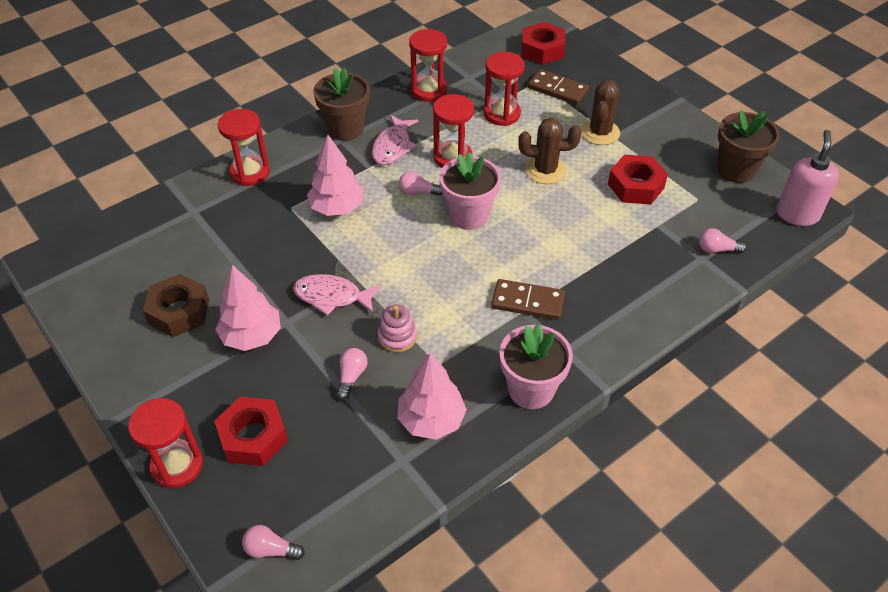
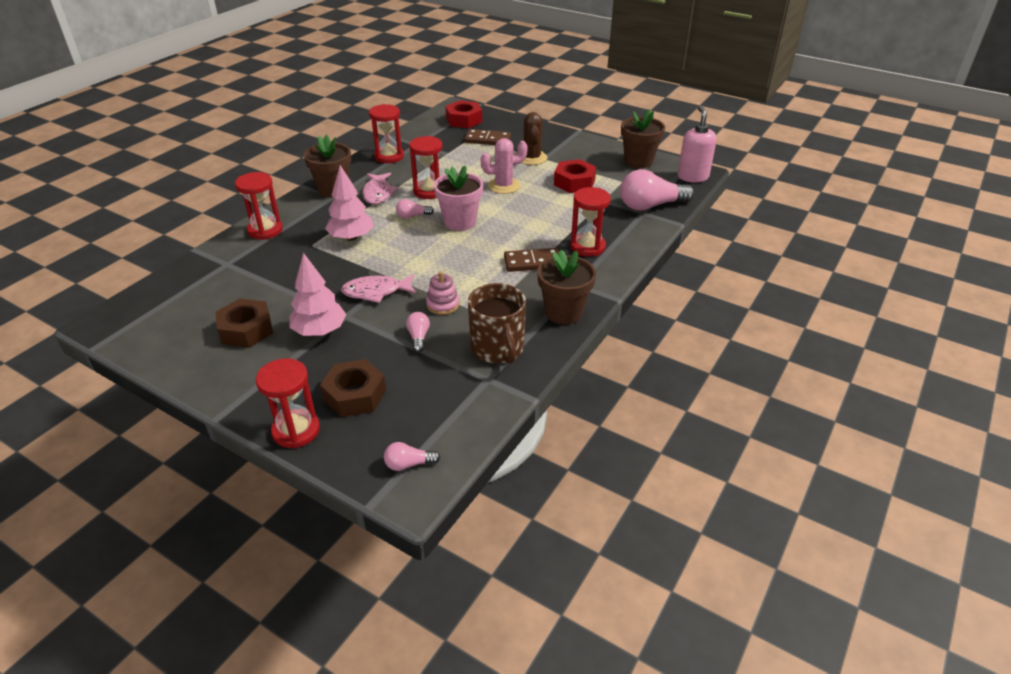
camera: 20 degrees left, 10 degrees down
red nut [214,397,288,466] -> brown nut [320,359,386,417]
pink tree [397,353,467,440] -> brown mug [468,283,526,364]
red hourglass [483,52,525,126] -> red hourglass moved to [570,187,611,257]
pink flower pot [500,323,573,409] -> brown flower pot [537,250,596,325]
brown cactus [518,118,582,184] -> pink cactus [481,138,528,194]
pink light bulb [699,228,747,253] -> pink light bulb [620,169,694,211], size x2.12

